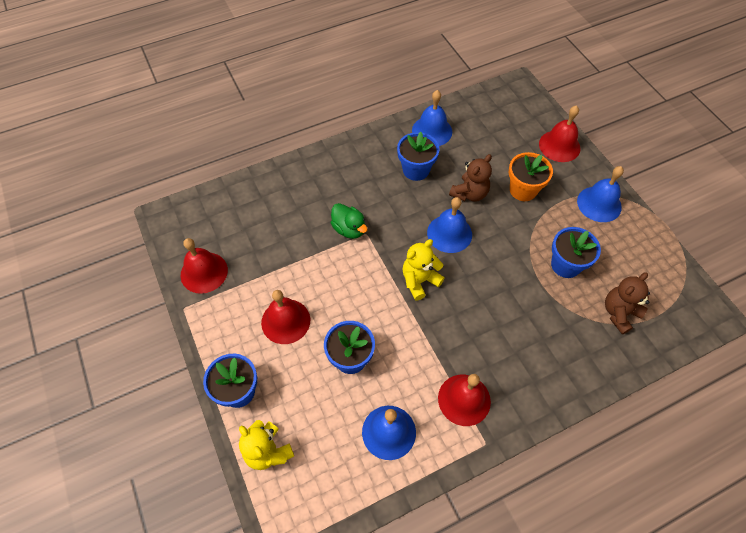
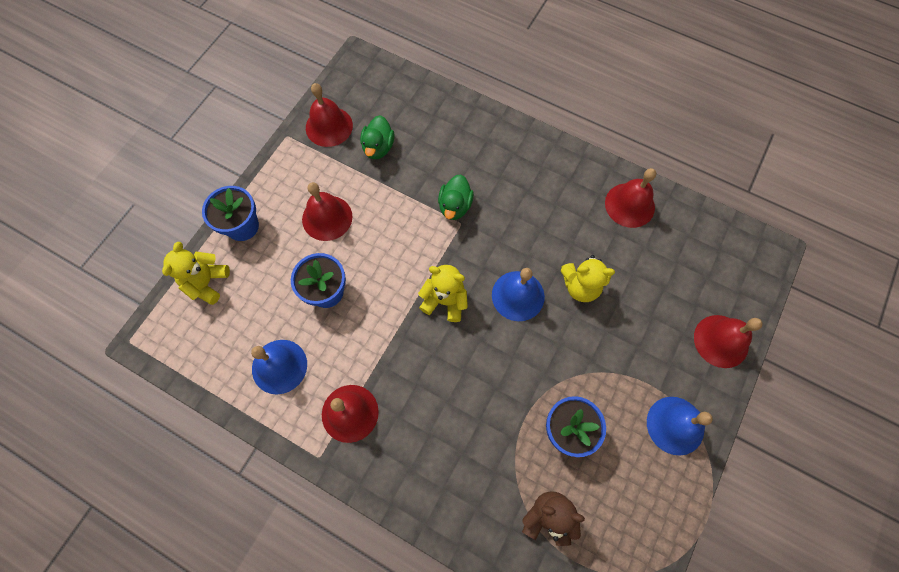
camera: 55 degrees right, 10 degrees up
blue flower pot [397,132,439,181] -> none
blue bell [412,90,452,146] -> red bell [605,168,656,228]
brown teddy bear [449,154,492,202] -> yellow teddy bear [561,255,615,302]
orange flower pot [509,152,553,201] -> none
none -> green duck [360,115,394,159]

